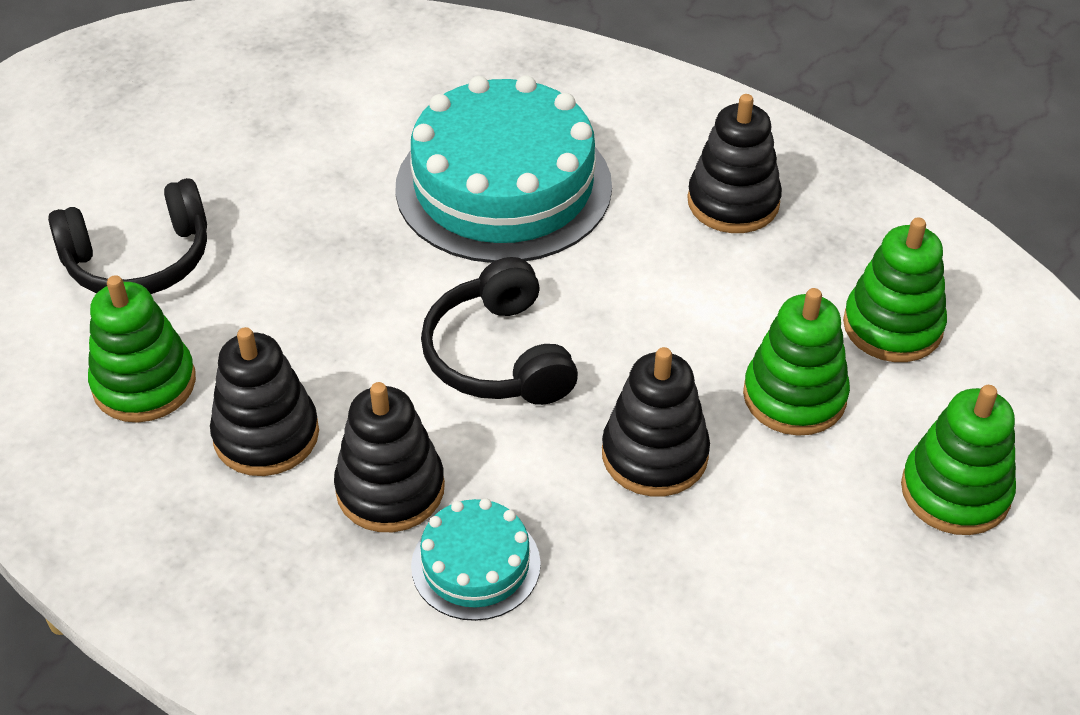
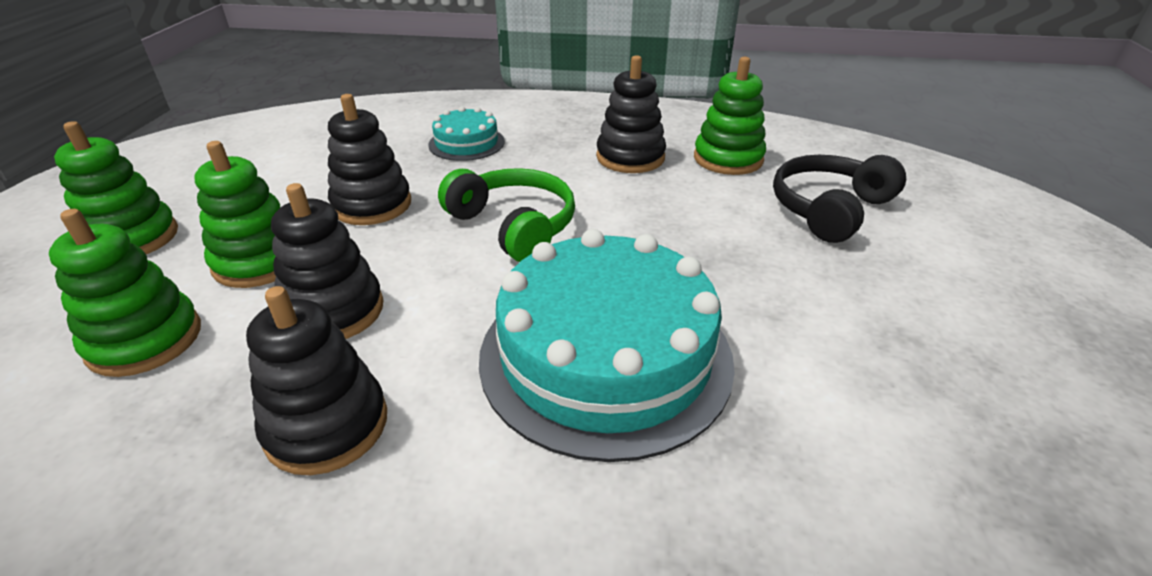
camera: 155 degrees right, 10 degrees down
black stacking toy [334,382,445,532] -> black stacking toy moved to [271,183,383,339]
black headphones [421,257,578,405] -> green headphones [438,168,575,262]

